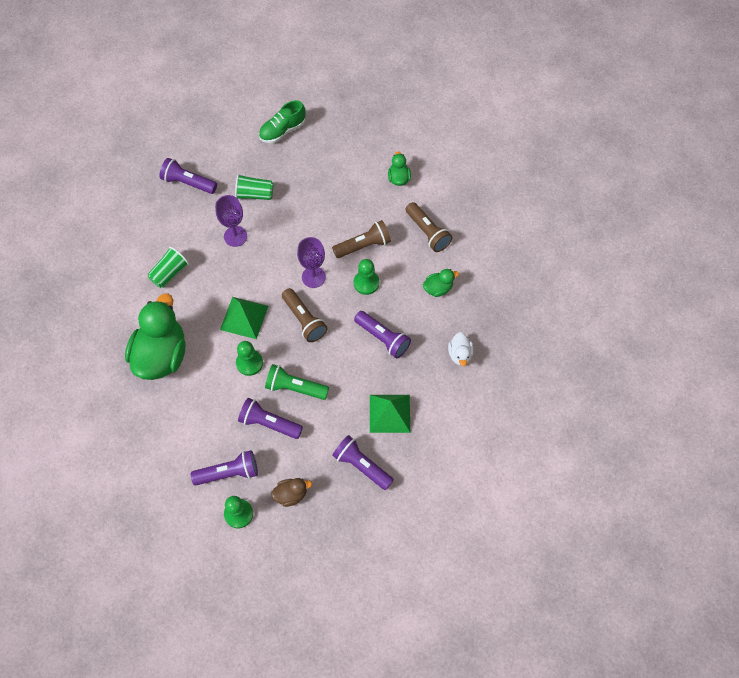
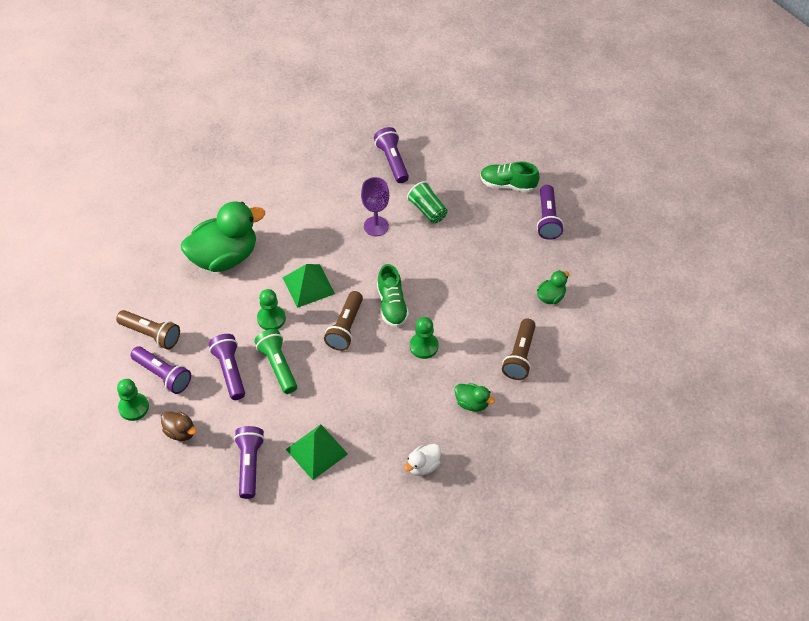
camera: 50 degrees right, 10 degrees down
green cup [148,247,189,288] -> none
purple goblet [297,237,326,288] -> green shoe [377,264,409,327]
brown flashlight [332,220,391,258] -> brown flashlight moved to [116,310,180,350]
purple flashlight [354,311,411,358] -> purple flashlight moved to [537,185,564,240]

